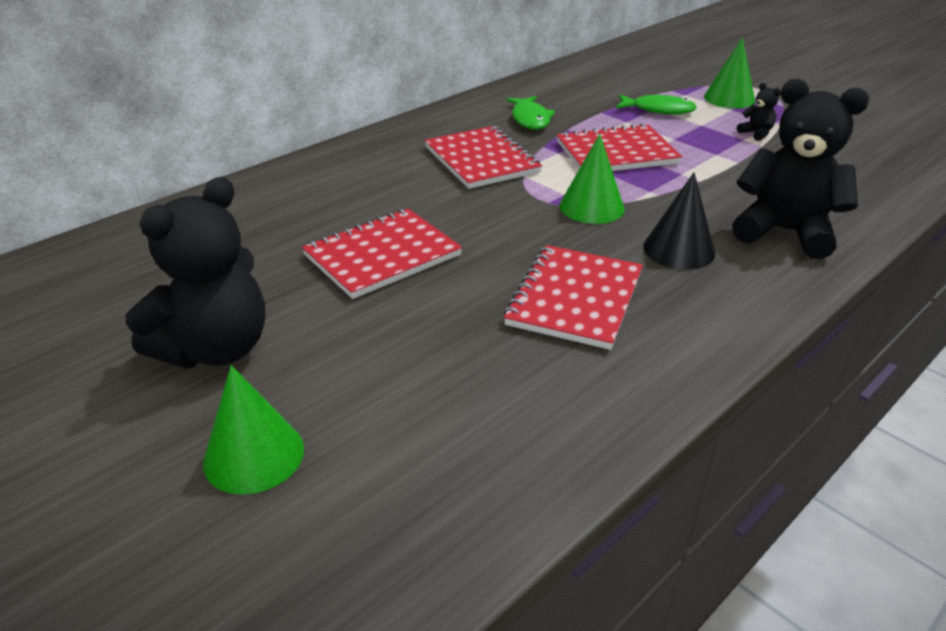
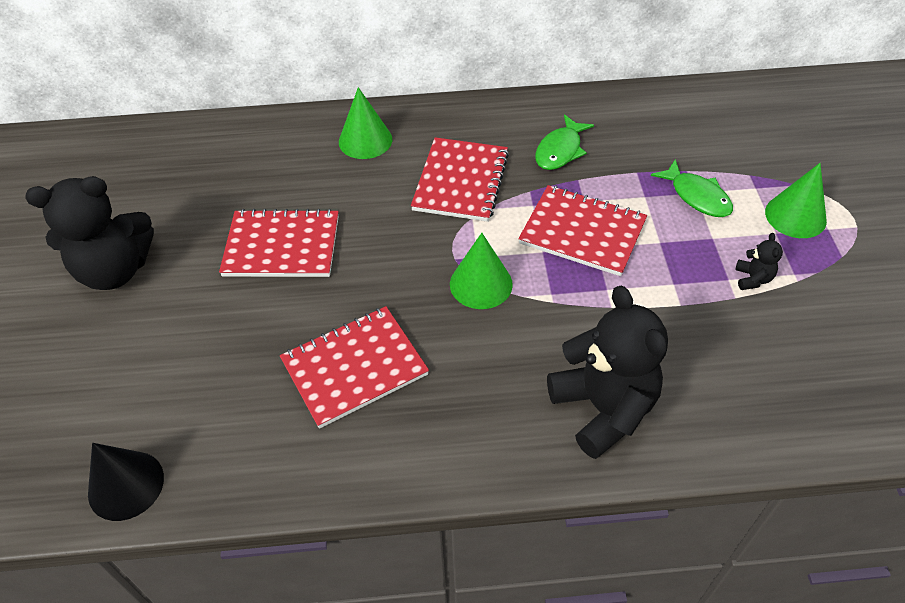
camera: 40 degrees right, 15 degrees up
green cone [203,365,304,495] -> green cone moved to [339,87,392,159]
black cone [643,173,715,269] -> black cone moved to [88,443,164,521]

